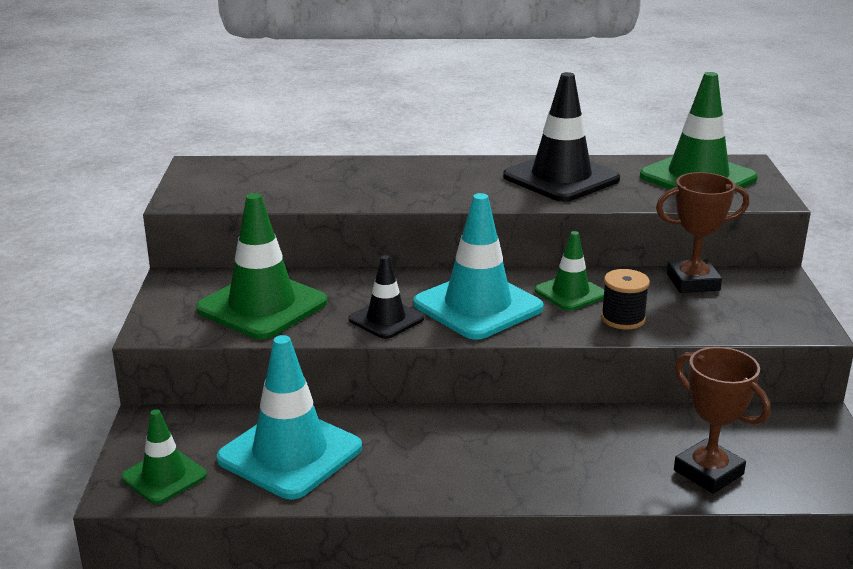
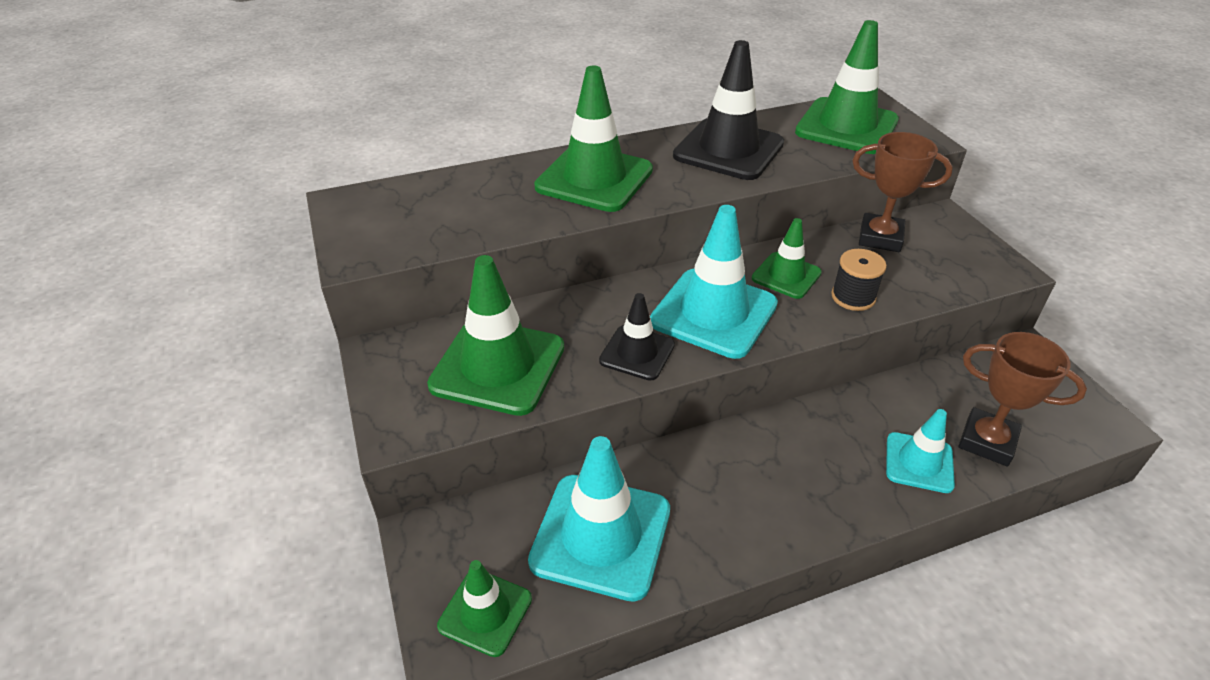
camera: 20 degrees left, 15 degrees up
brown trophy [656,172,749,293] -> brown trophy turned 45 degrees clockwise [852,132,953,252]
none -> green traffic cone [534,65,653,212]
none -> turquoise traffic cone [886,409,955,493]

